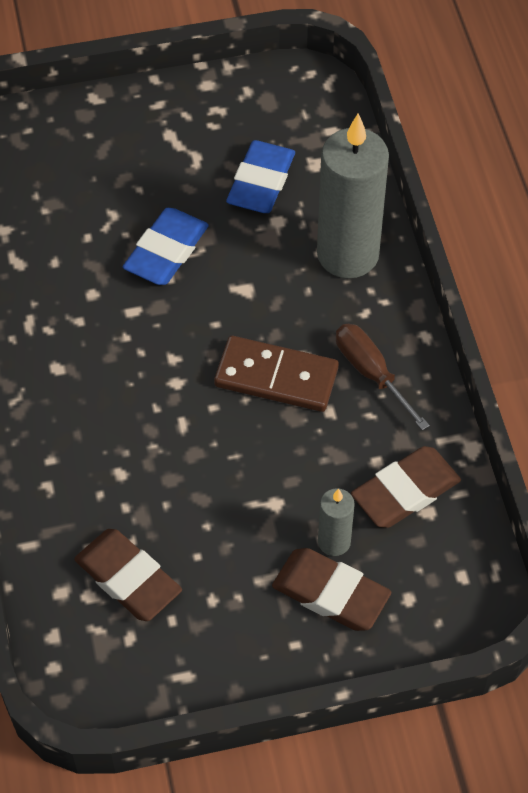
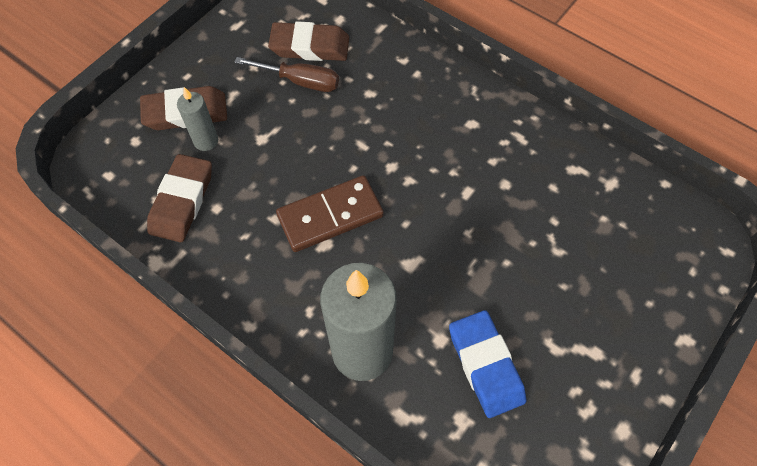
camera: 140 degrees right, 5 degrees up
blue eraser [123,208,209,285] -> none
brown screwdriver [336,324,430,430] -> brown screwdriver moved to [235,57,339,92]

